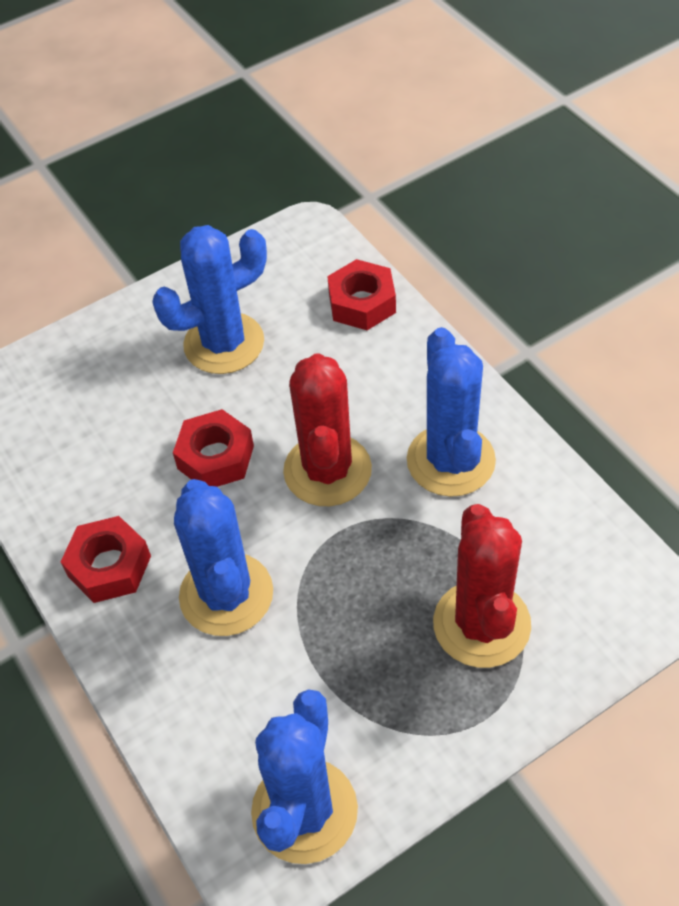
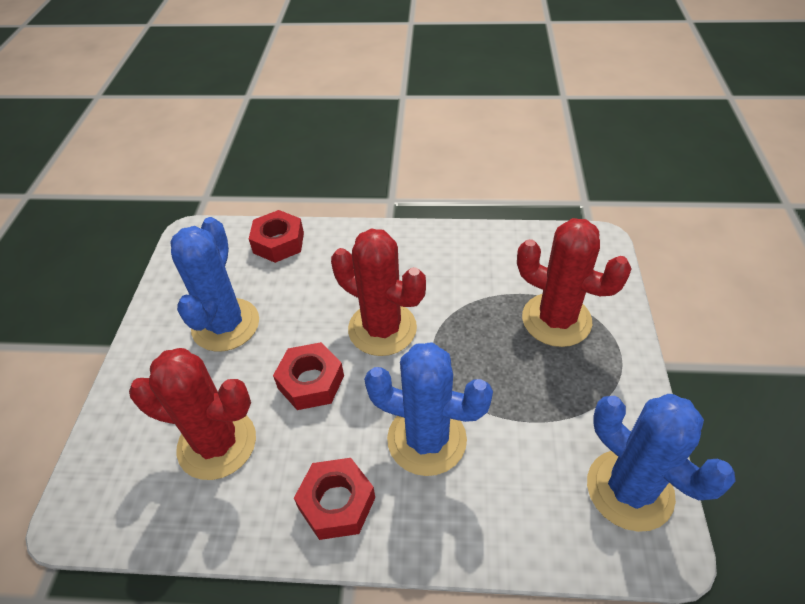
camera: 55 degrees left, 5 degrees down
blue cactus [407,327,496,497] -> none
none -> red cactus [129,348,256,480]

